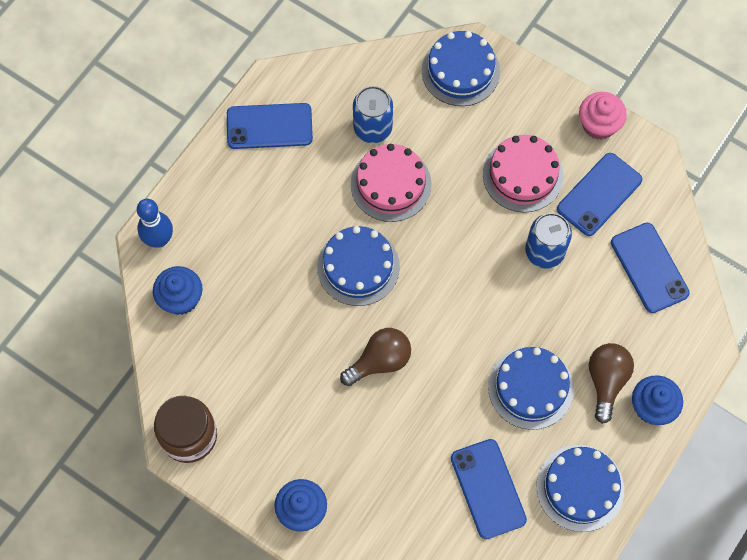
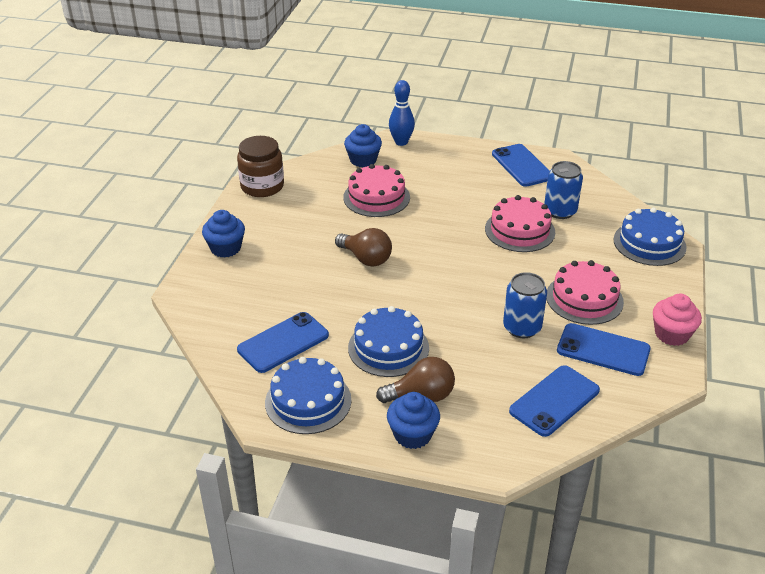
camera: 70 degrees right, 30 degrees down
blue cake [317,226,400,306] -> none
none -> pink cake [343,164,410,217]

